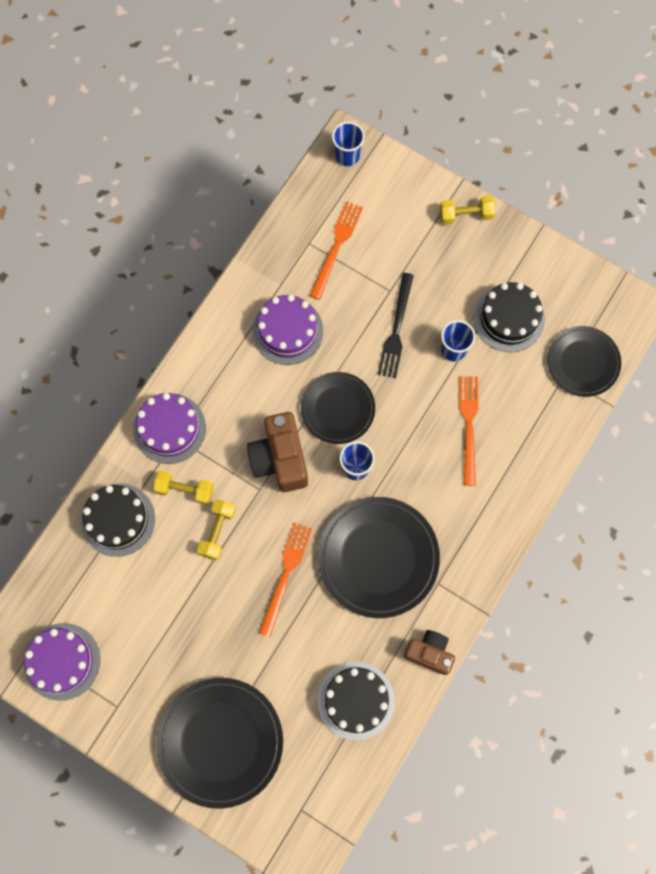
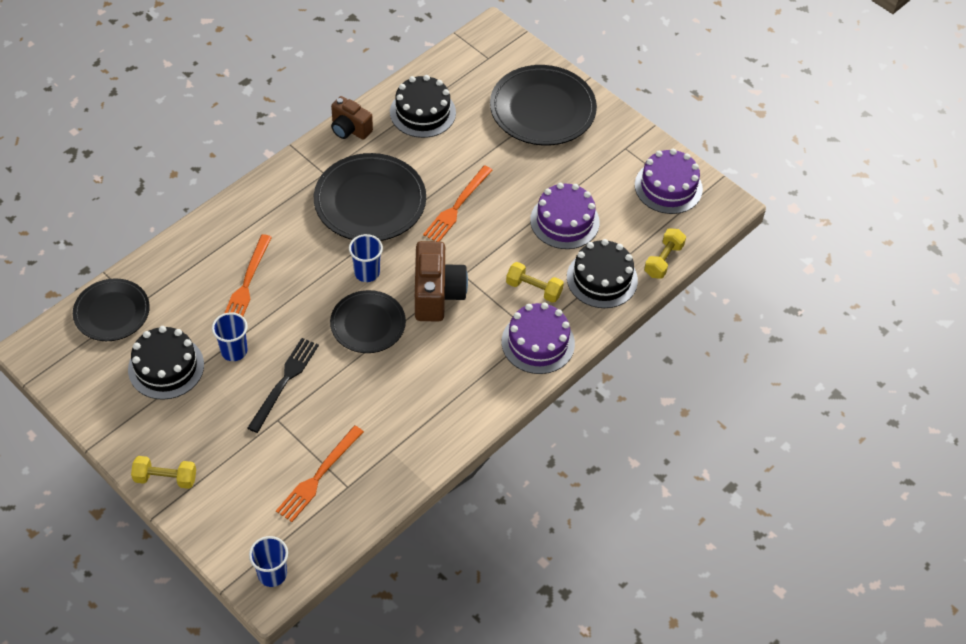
camera: 170 degrees left, 20 degrees down
yellow dumbbell [197,499,236,560] -> yellow dumbbell moved to [644,228,686,279]
purple cake [252,294,323,365] -> purple cake moved to [530,183,600,249]

